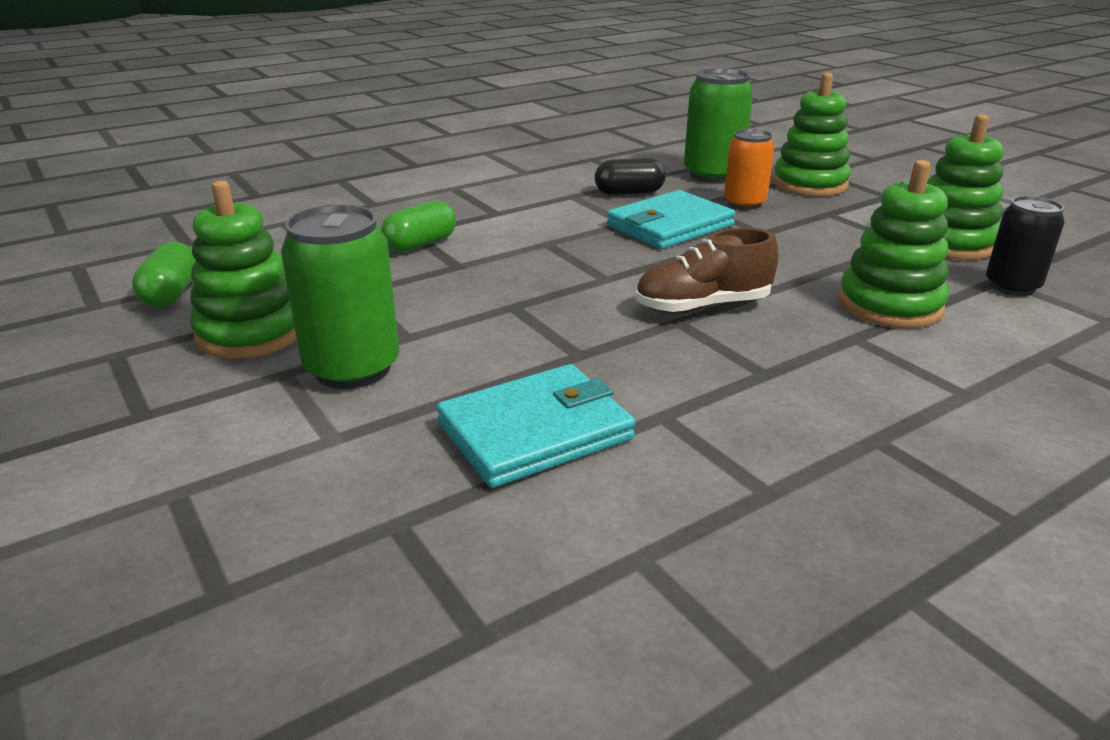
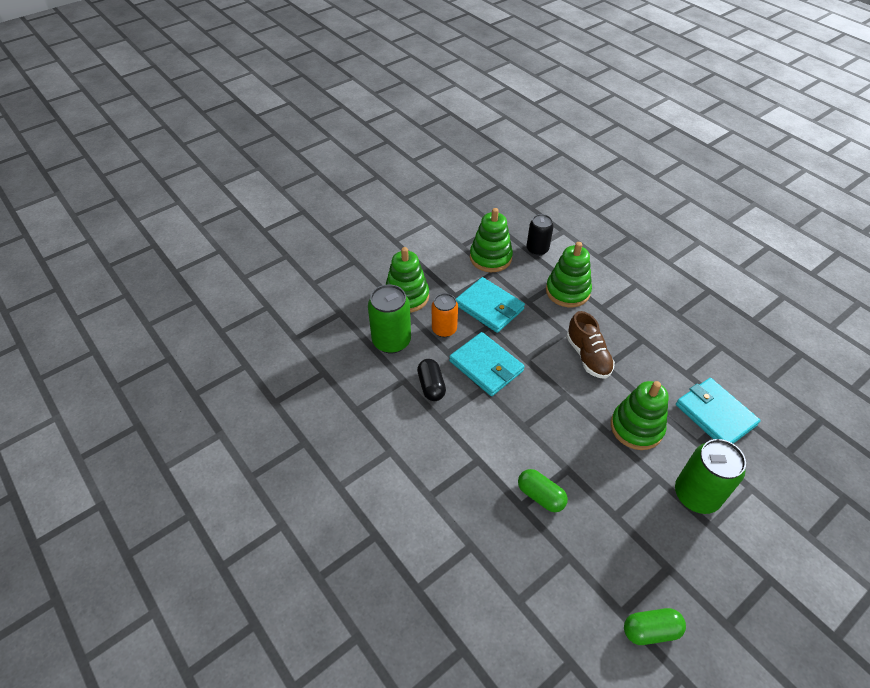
camera: 95 degrees left, 20 degrees up
green stacking toy [190,180,297,359] -> green stacking toy moved to [611,381,669,450]
none -> turquoise wallet [456,277,525,333]

